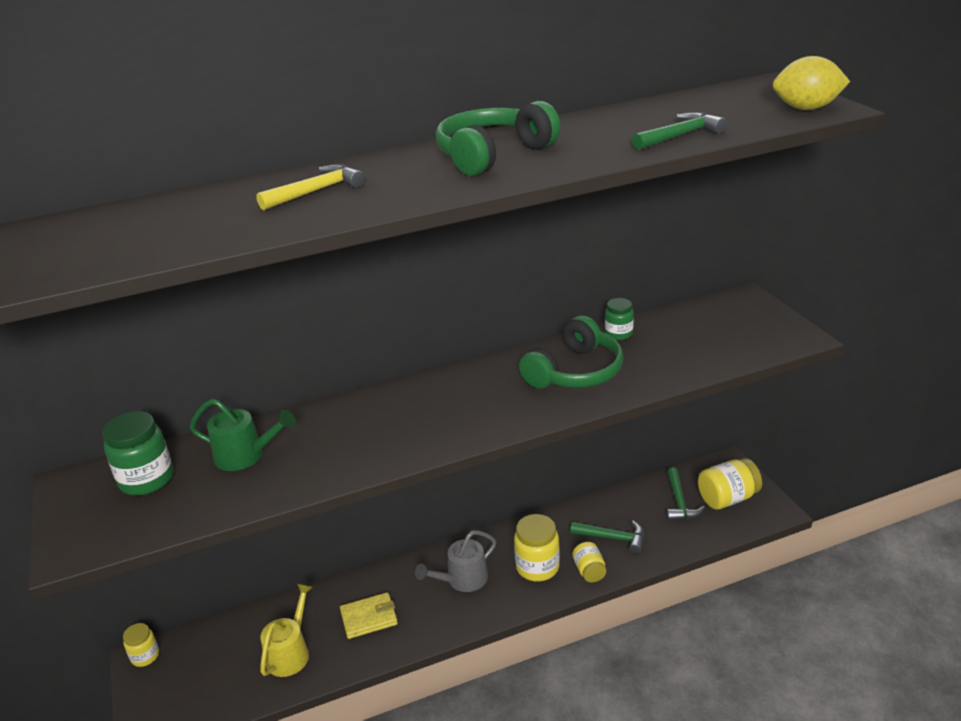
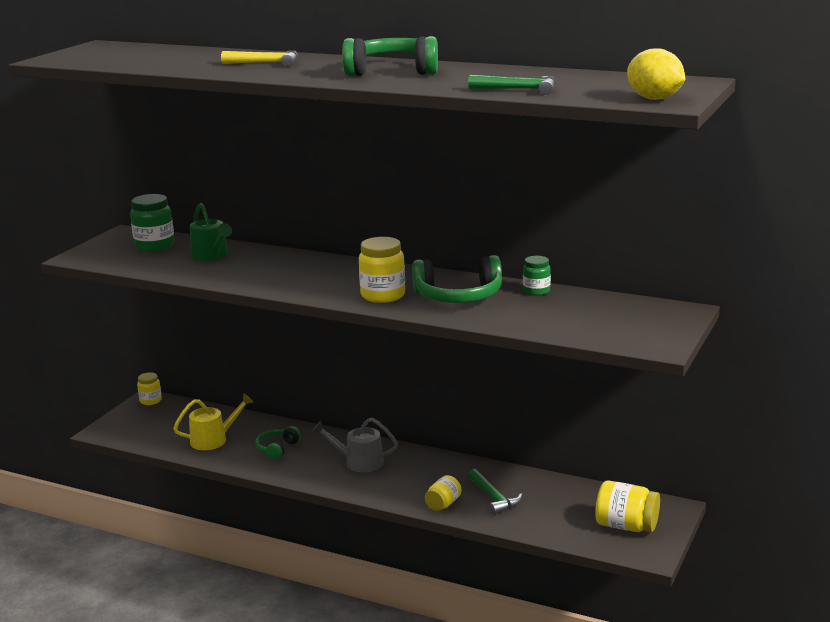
camera: 45 degrees right, 10 degrees down
yellow wallet [340,592,398,639] -> green headphones [255,426,301,460]
yellow jar [514,514,560,581] -> yellow jar moved to [359,237,405,303]
green hammer [667,468,705,521] -> none

